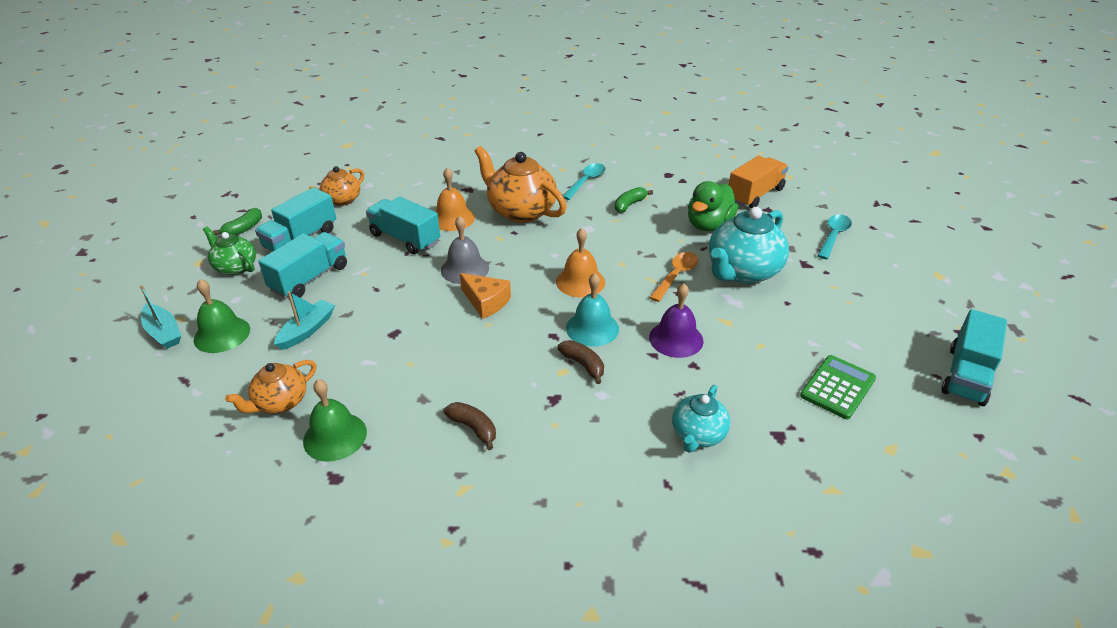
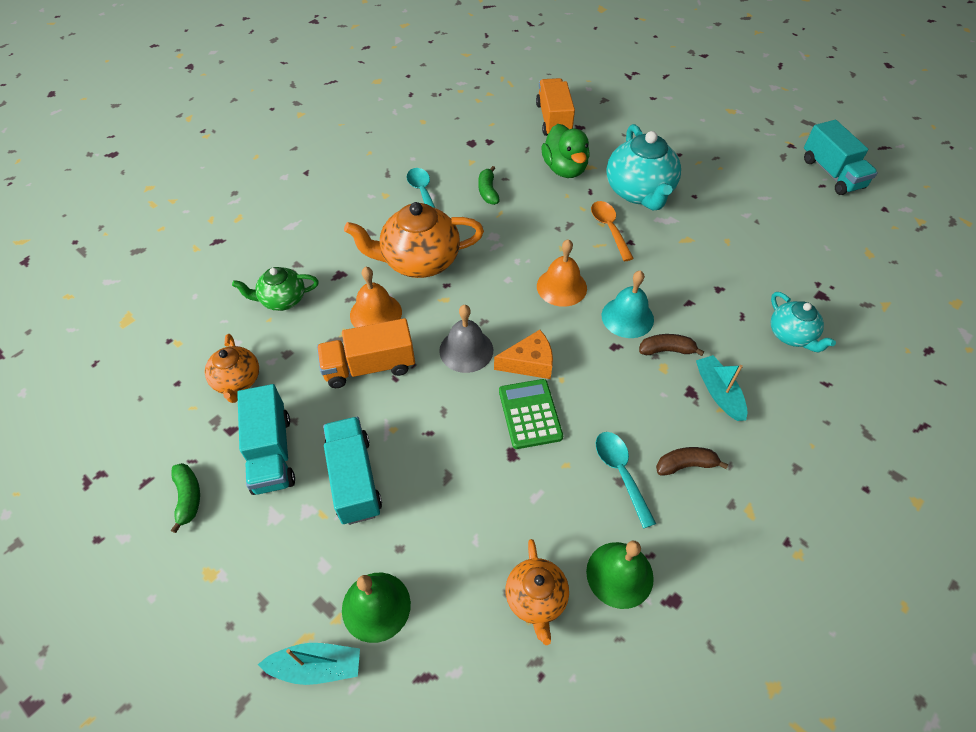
camera: 50 degrees left, 15 degrees up
green teapot [203,227,256,275] -> green teapot moved to [232,267,319,311]
turquoise boat [274,291,335,350] -> turquoise boat moved to [696,355,748,421]
turquoise truck [366,197,440,254] -> orange truck [317,318,415,388]
purple bell [649,283,704,358] -> none
green calculator [800,355,876,420] -> green calculator moved to [499,379,563,449]
turquoise spoon [817,214,852,259] -> turquoise spoon moved to [595,432,656,529]

